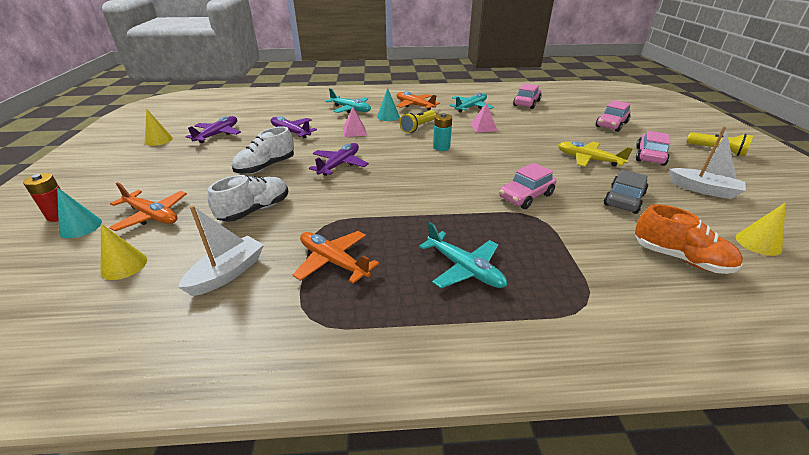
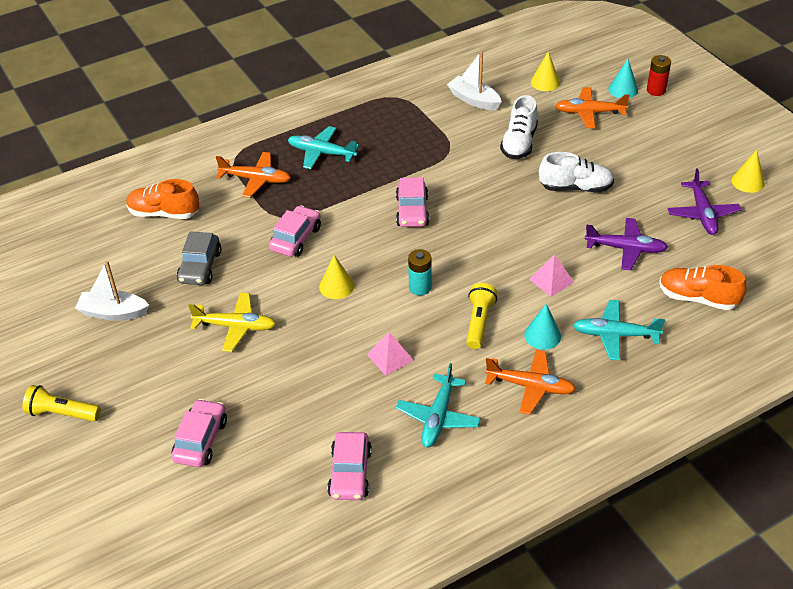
camera: 155 degrees right, 10 degrees up
white boat [178,205,264,296] -> white boat turned 120 degrees clockwise [447,51,502,110]
white shoe [232,127,294,174] -> white shoe turned 75 degrees clockwise [539,152,614,192]
orange plane [293,231,379,284] -> orange plane moved to [216,152,291,198]
purple plane [309,143,369,176] -> none
pink car [636,131,671,166] -> pink car moved to [396,177,429,227]
yellow cone [735,202,786,256] -> yellow cone moved to [319,255,354,299]
none -> orange shoe [659,265,747,310]

